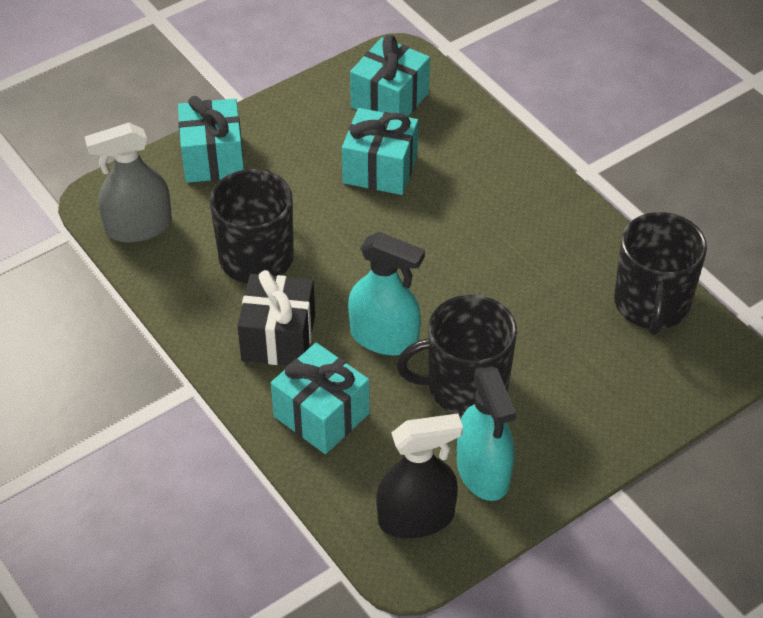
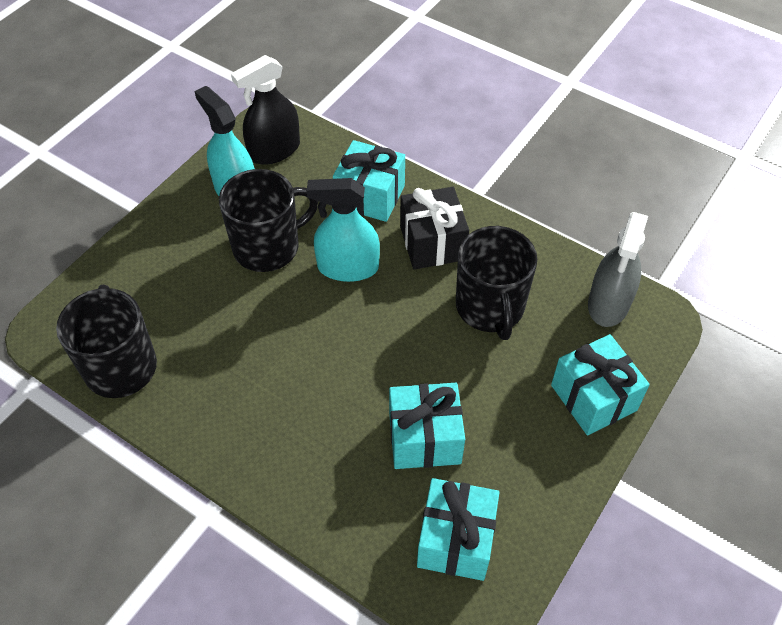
camera: 160 degrees right, 5 degrees up
grey spray bottle [85,123,172,243] -> grey spray bottle turned 150 degrees clockwise [588,212,648,327]

